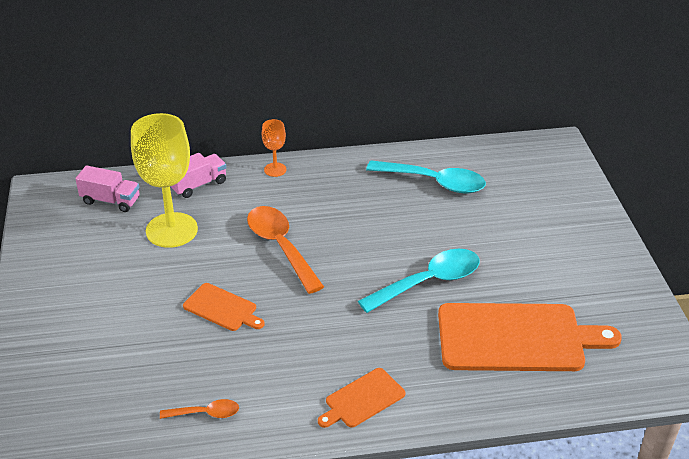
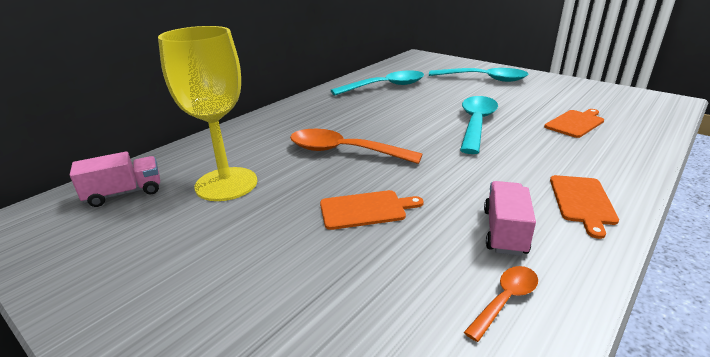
camera: 40 degrees left, 10 degrees down
pink truck [170,153,227,198] -> pink truck moved to [484,181,536,256]
orange goblet [262,119,287,177] -> none
orange cutting board [438,303,622,371] -> orange cutting board [544,109,604,138], size x0.49
none -> turquoise spoon [429,68,528,82]

